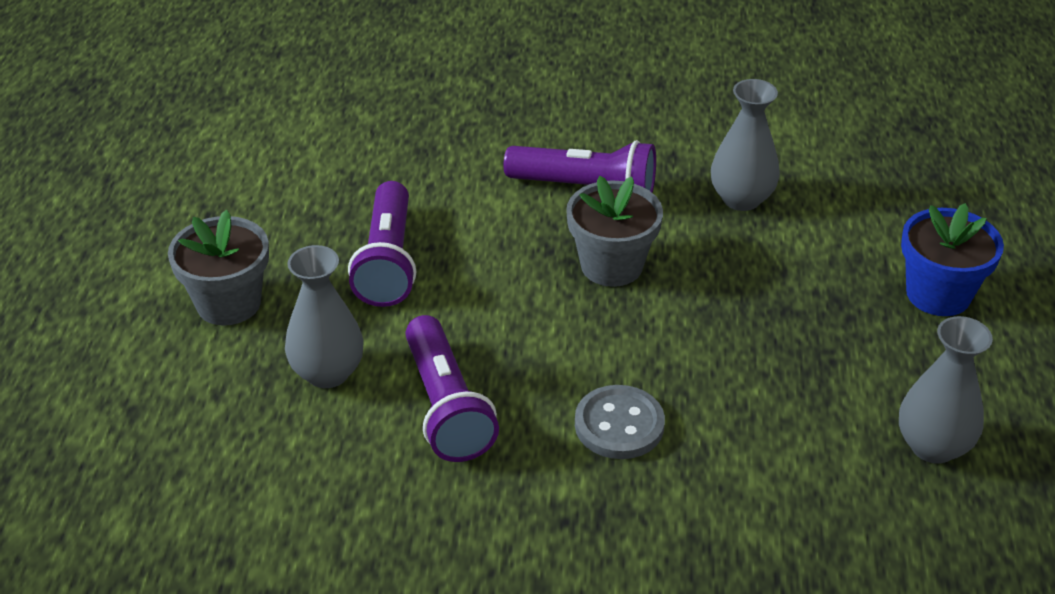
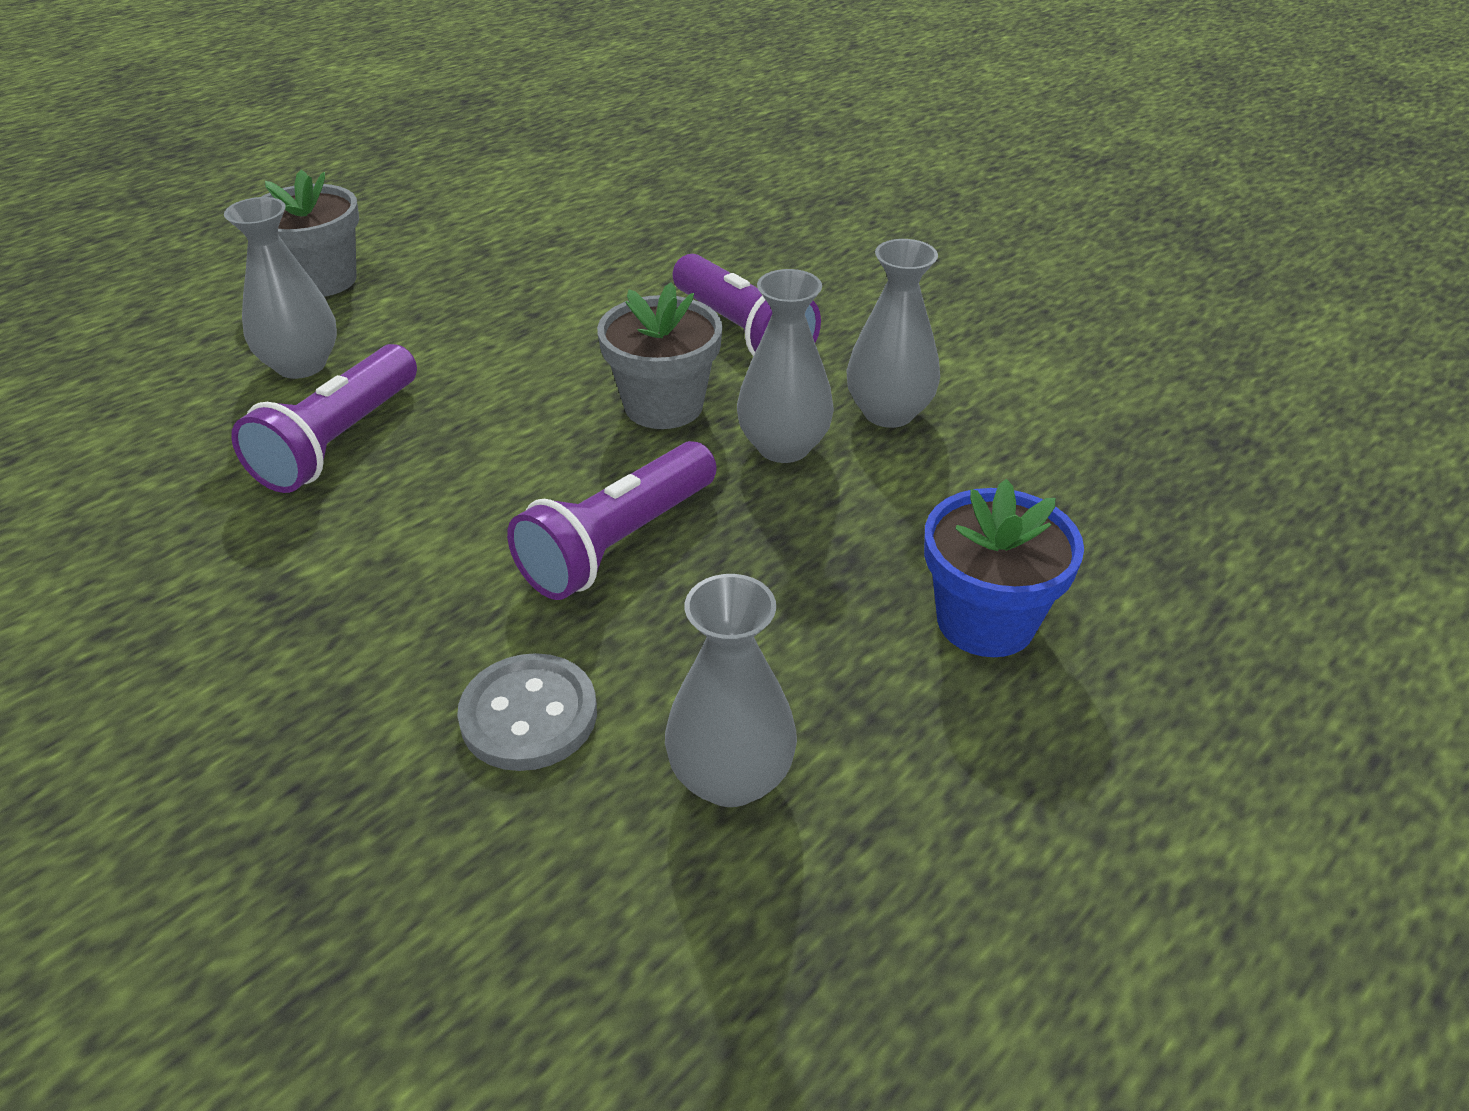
camera: 40 degrees right, 0 degrees up
purple flashlight [348,181,416,307] -> purple flashlight moved to [507,441,717,600]
grey button [575,385,665,459] -> grey button moved to [457,653,597,771]
none -> grey vase [737,269,834,463]

